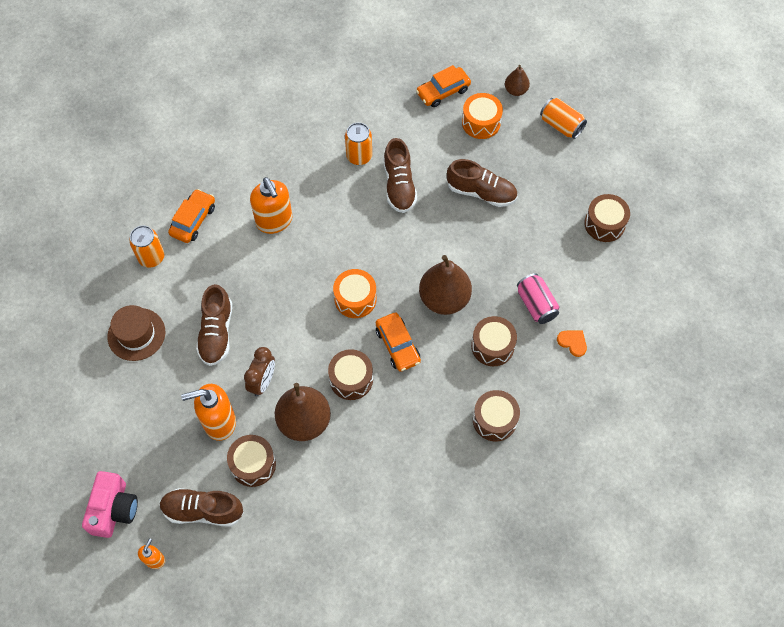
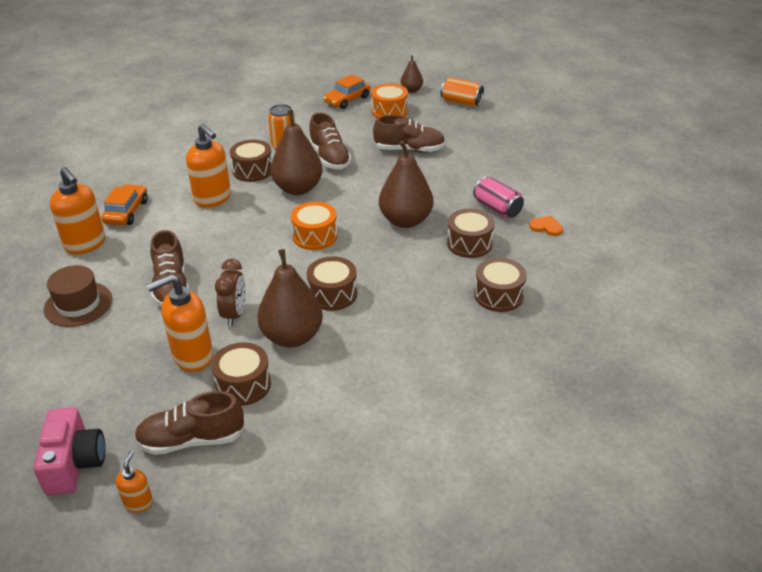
camera: 15 degrees left, 25 degrees down
orange can [129,226,164,268] -> orange soap dispenser [50,167,105,254]
orange car [376,312,421,372] -> none
brown drum [584,194,630,242] -> brown drum moved to [230,140,272,182]
none -> brown pear [270,110,323,195]

